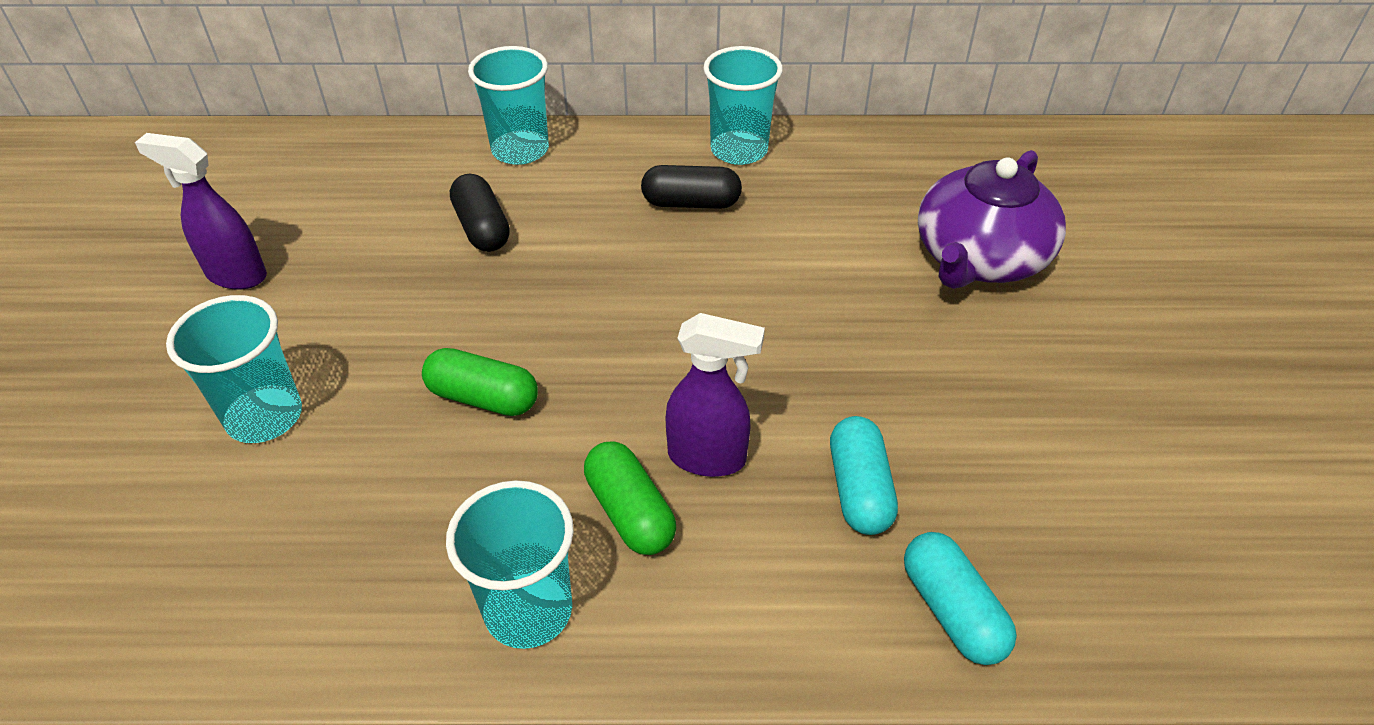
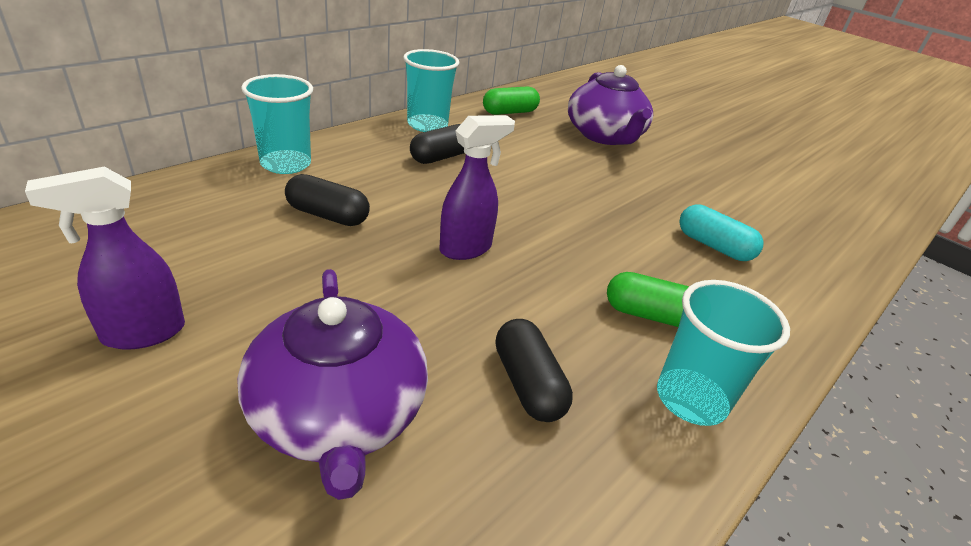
camera: 50 degrees left, 10 degrees down
turquoise cup [166,295,302,443] -> purple teapot [237,269,428,500]
green capsule [422,348,538,416] -> green capsule moved to [483,86,540,115]
purple spray bottle [666,313,765,477] -> purple spray bottle moved to [439,115,515,260]
turquoise capsule [904,532,1017,665] -> none
none -> black capsule [496,319,573,422]

